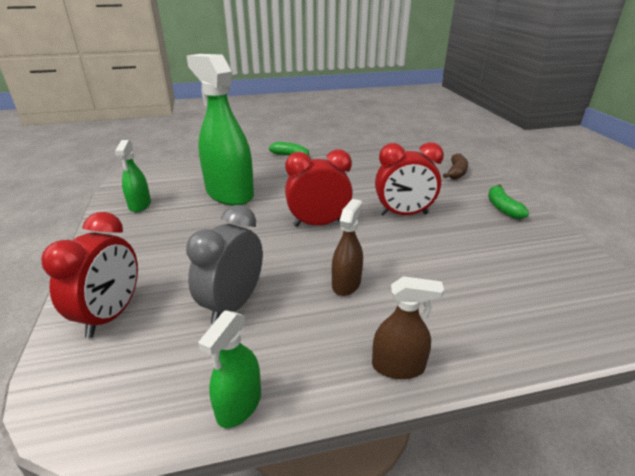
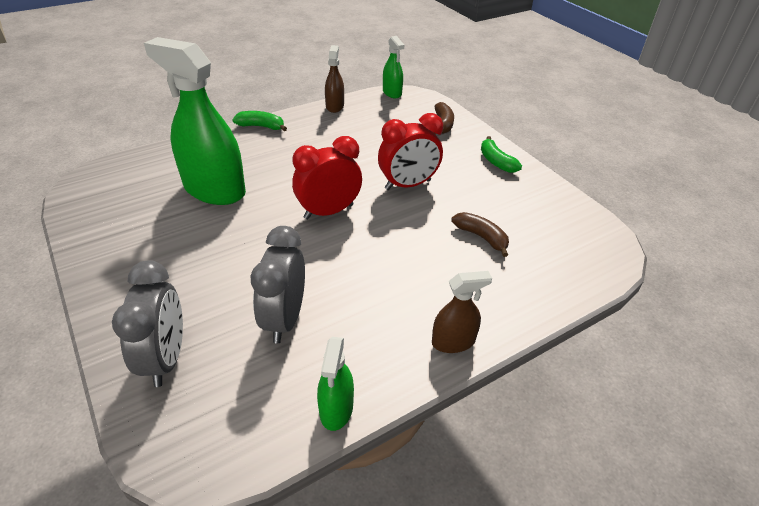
camera: 20 degrees left, 10 degrees up
red clock [41,212,138,338] -> grey clock [112,261,183,387]
green spray bottle [115,140,151,212] -> green spray bottle moved to [383,36,404,98]
brown spray bottle [332,199,363,296] -> brown spray bottle moved to [325,45,344,113]
none -> brown banana [451,212,509,257]

